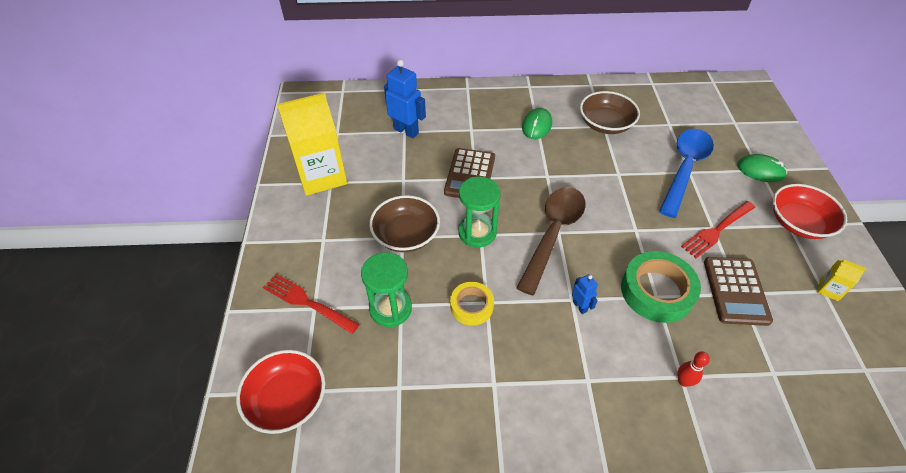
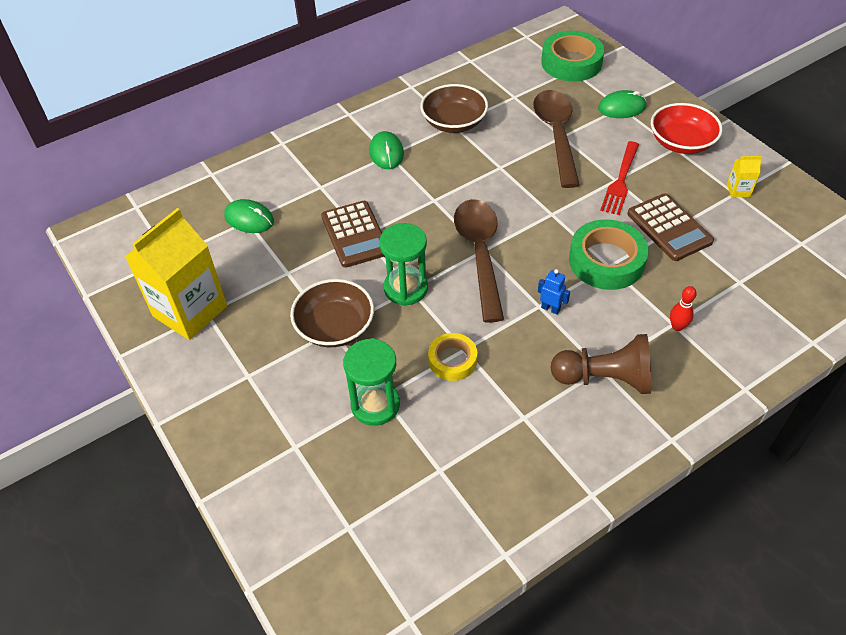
camera: 30 degrees left, 0 degrees up
red bowl [236,350,325,434] -> none
red fork [263,274,360,334] -> none
blue robot [384,60,426,138] -> green mouse [224,199,274,233]
blue spoon [659,129,714,218] -> brown spoon [533,90,580,188]
none -> green tape [541,31,604,82]
none -> brown pawn [551,334,651,394]

